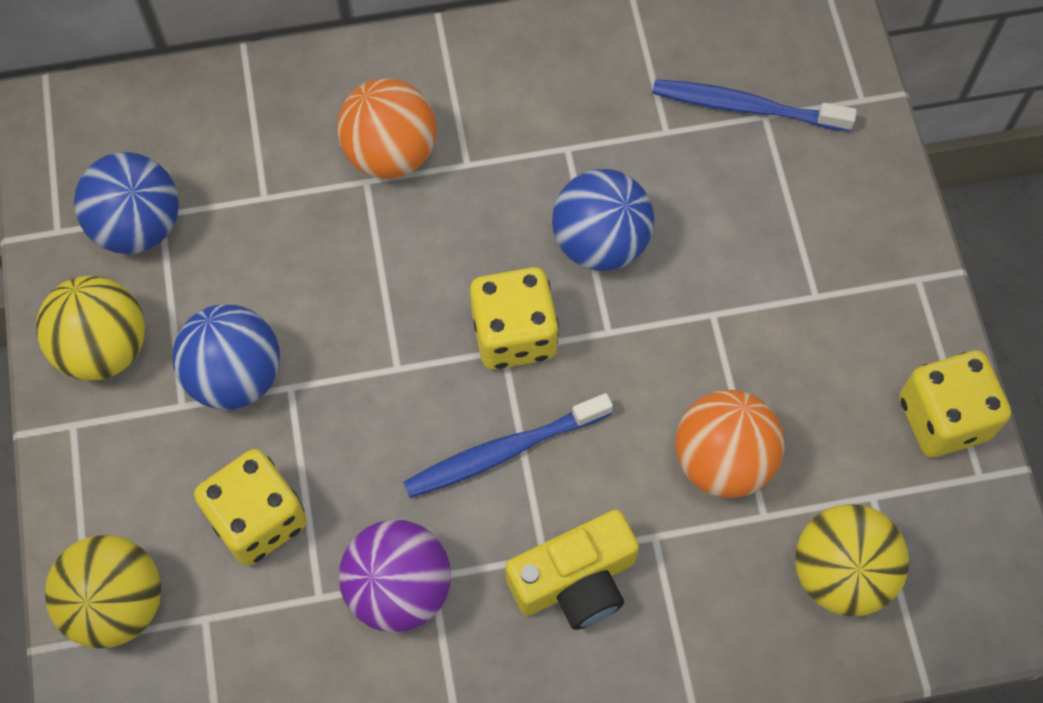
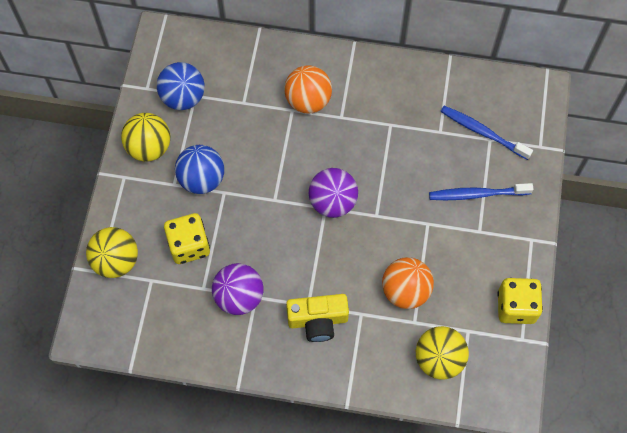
camera: 20 degrees right, 0 degrees up
blue toothbrush [403,393,613,498] -> blue toothbrush moved to [429,183,534,200]
yellow dice [470,267,559,370] -> purple ball [309,168,358,218]
blue ball [552,169,654,271] -> none

